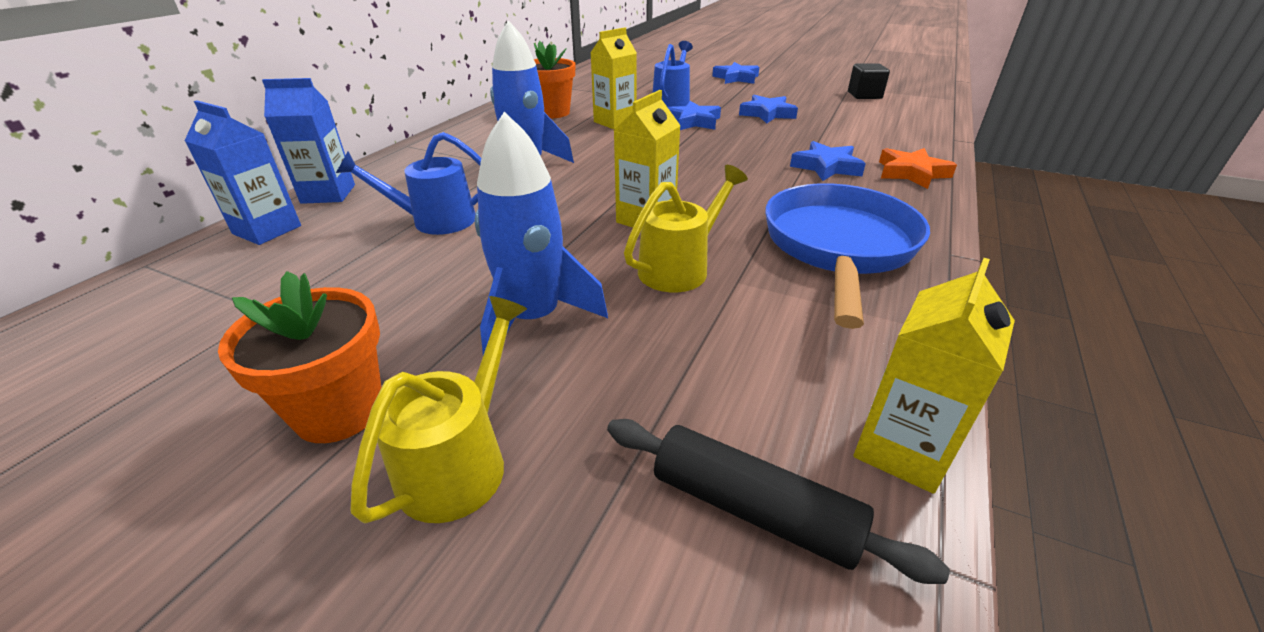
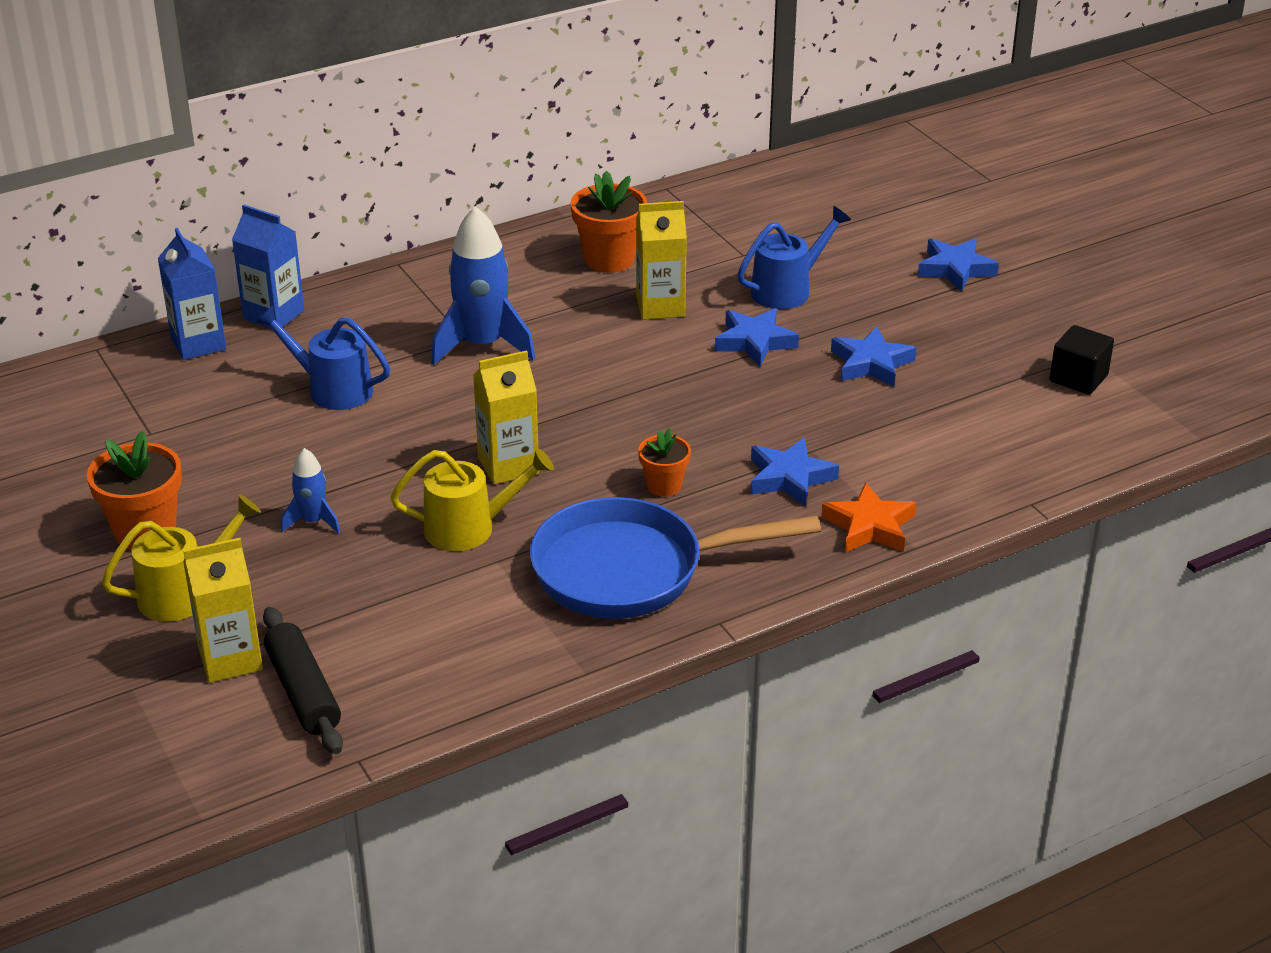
camera: 35 degrees right, 0 degrees up
blue rocket [475,112,608,355] -> blue rocket [281,448,340,534], size x0.51
blue pan [765,183,930,329] -> blue pan turned 150 degrees counterclockwise [530,497,821,619]
yellow carton [854,258,1015,494] -> yellow carton moved to [183,538,263,683]
none -> orange flower pot [638,428,691,497]

